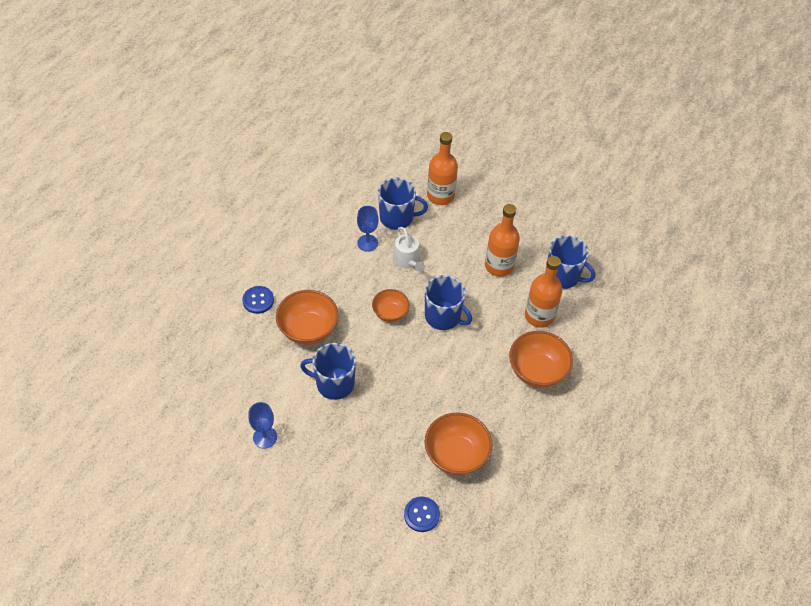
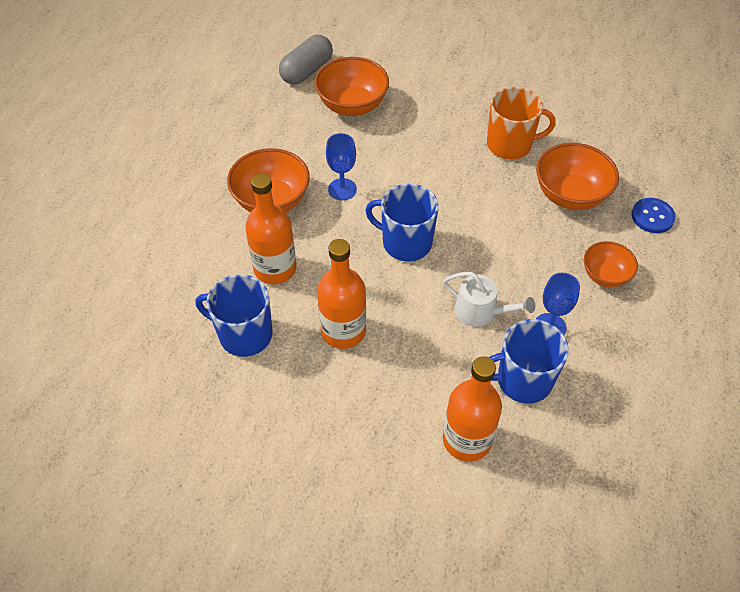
camera: 170 degrees right, 0 degrees up
blue goblet [248,402,277,448] -> blue goblet moved to [326,133,357,200]
blue mug [300,343,356,400] -> orange mug [487,87,556,160]
orange bowl [372,289,410,322] -> orange bowl moved to [584,241,638,287]
white watering can [393,227,425,272] -> white watering can turned 150 degrees clockwise [443,272,535,327]
blue button [404,497,440,532] -> none
none -> grey capsule [279,35,333,84]

